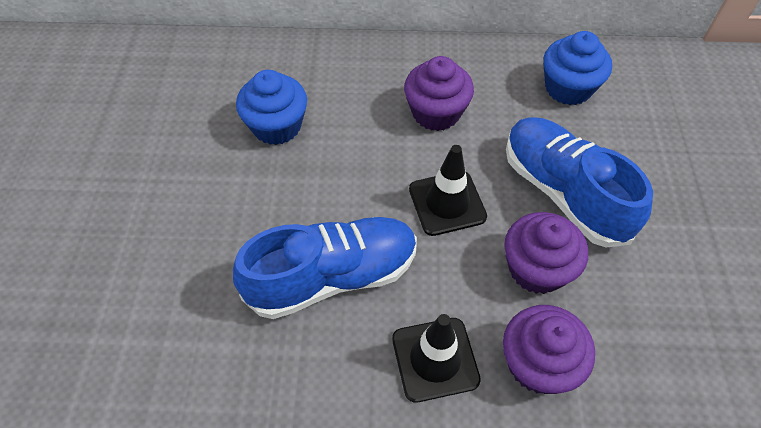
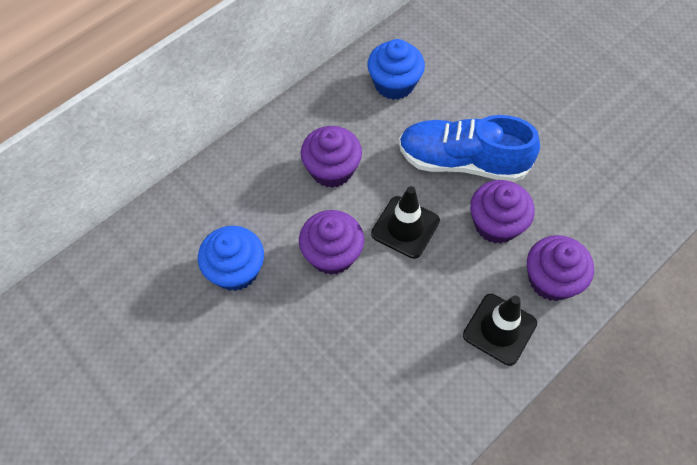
camera: 45 degrees left, 5 degrees up
blue shoe [233,217,417,319] -> none
none -> purple cupcake [299,210,364,275]

